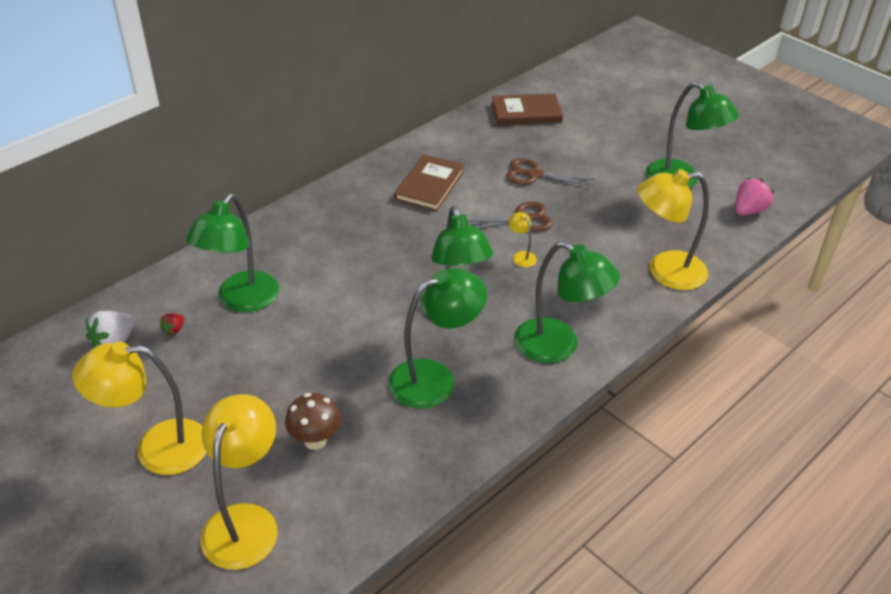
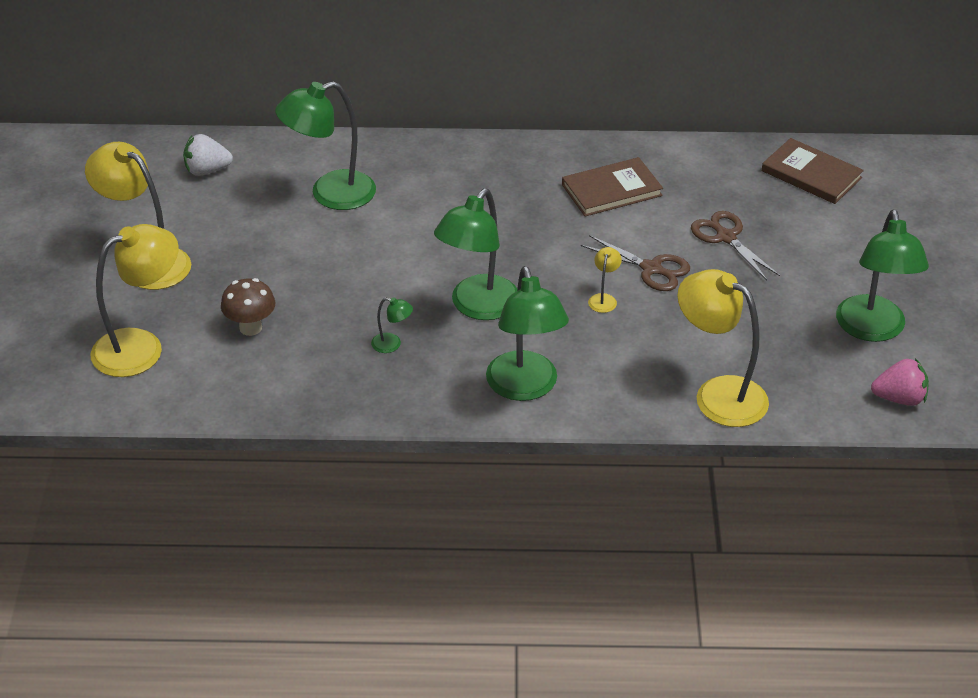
camera: 45 degrees right, 0 degrees up
red strawberry [160,314,184,335] -> none
green lamp [388,268,487,409] -> green lamp [371,297,413,353], size x0.42

